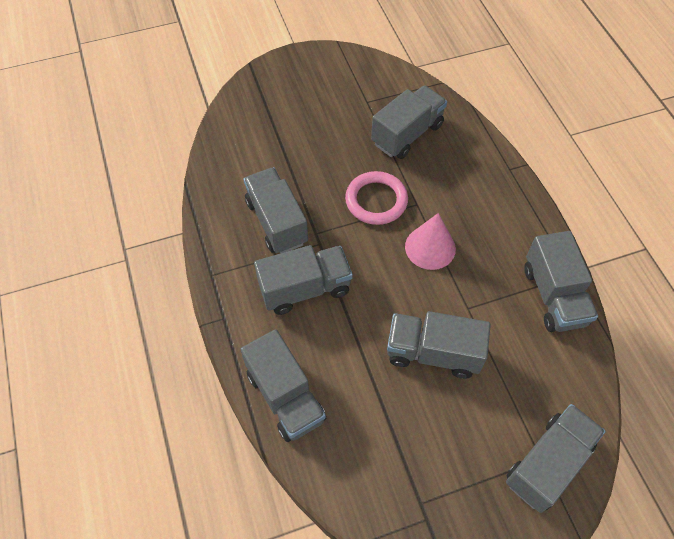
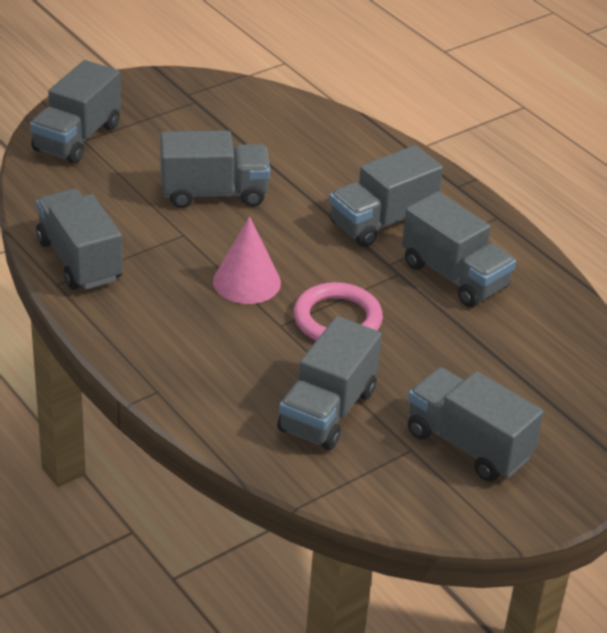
camera: 160 degrees right, 20 degrees down
grey truck [240,329,326,442] -> grey truck moved to [408,367,544,482]

